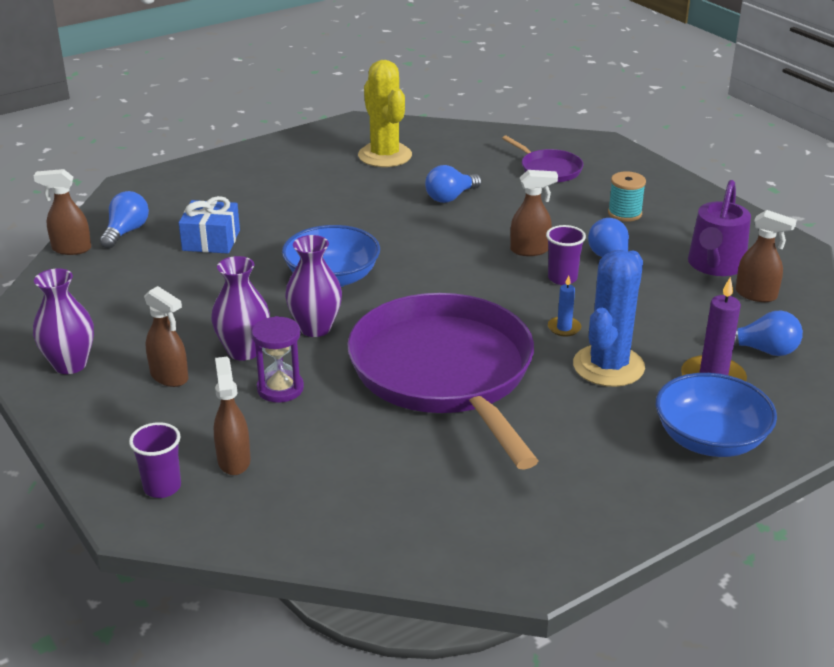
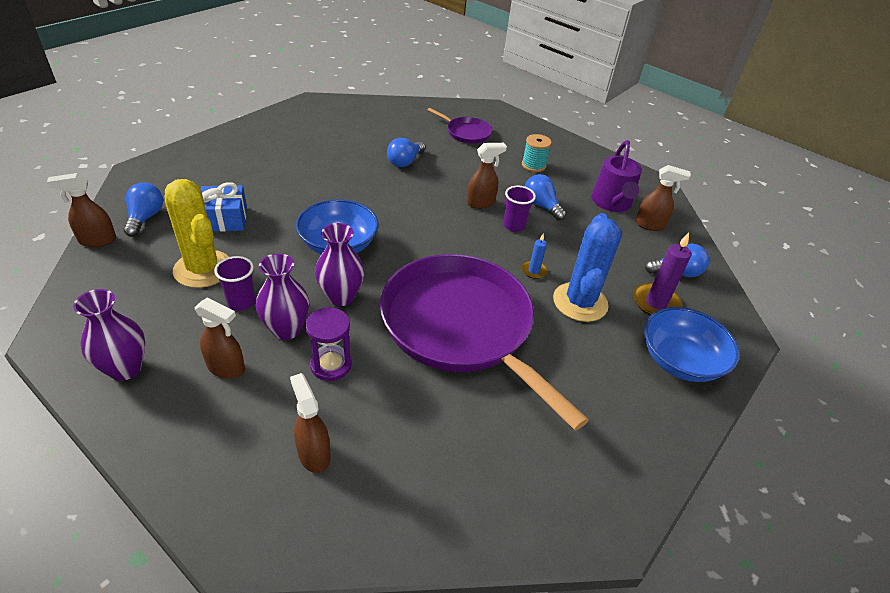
camera: 20 degrees left, 10 degrees up
purple cup [129,422,181,498] -> purple cup moved to [214,256,255,311]
yellow cactus [358,60,412,167] -> yellow cactus moved to [165,179,229,288]

